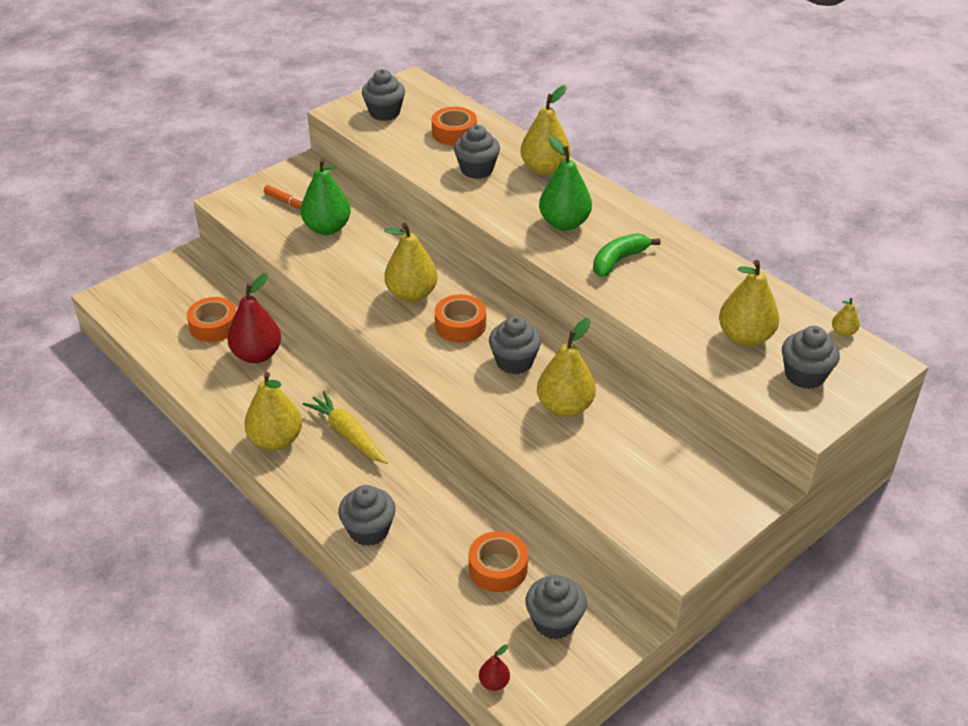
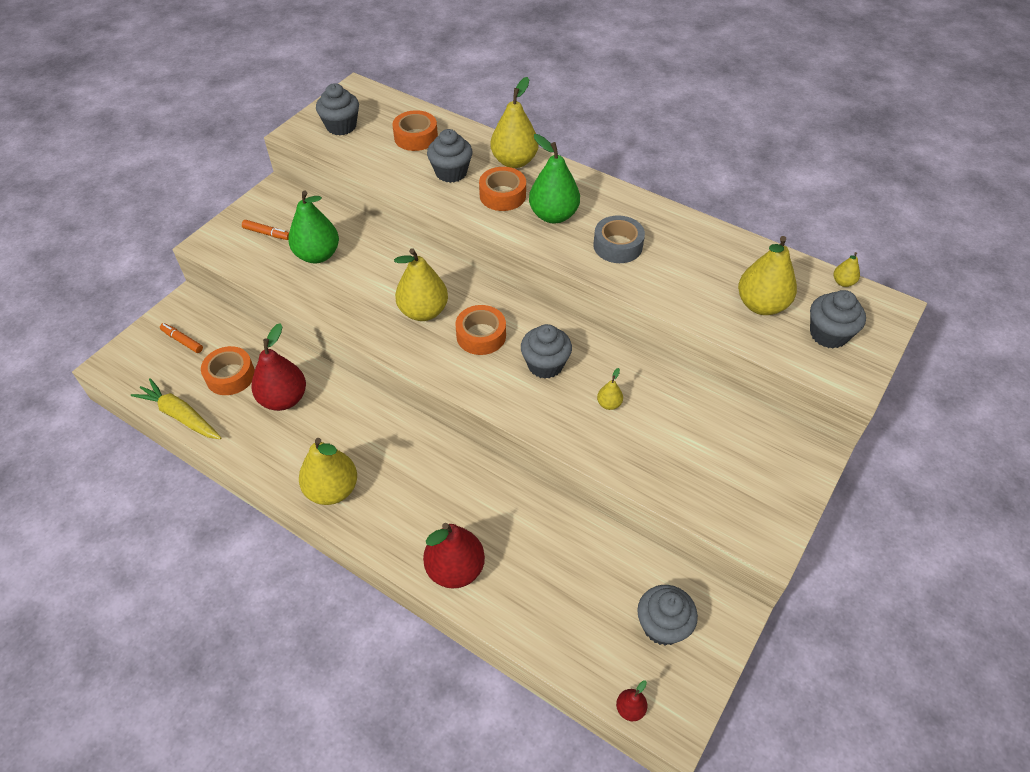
camera: 15 degrees left, 10 degrees up
yellow carrot [303,391,388,464] -> yellow carrot moved to [131,378,222,439]
grey cupcake [338,485,396,546] -> red pear [423,523,485,589]
orange tape [469,531,528,592] -> orange tape moved to [479,167,526,211]
yellow pear [537,318,596,417] -> yellow pear [597,368,623,410], size x0.46
green banana [593,233,660,277] -> grey tape [593,215,645,263]
none -> orange marker [160,323,203,353]

